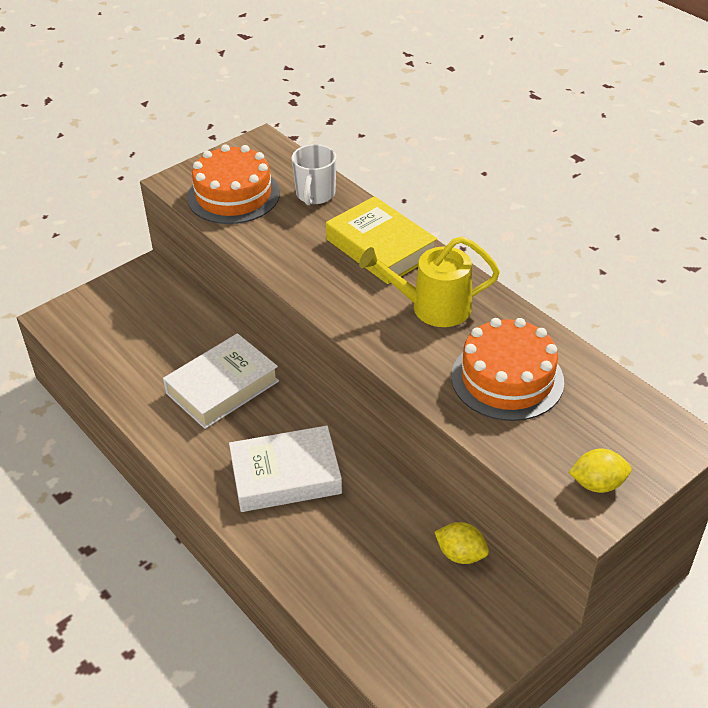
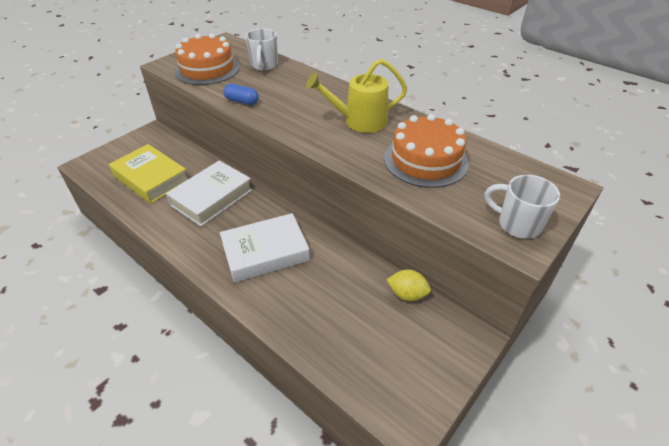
camera: 10 degrees left, 0 degrees up
yellow book [326,196,437,284] -> yellow book moved to [109,144,188,204]
yellow lemon [568,449,632,493] -> white mug [485,175,560,239]
none -> blue capsule [223,84,259,105]

